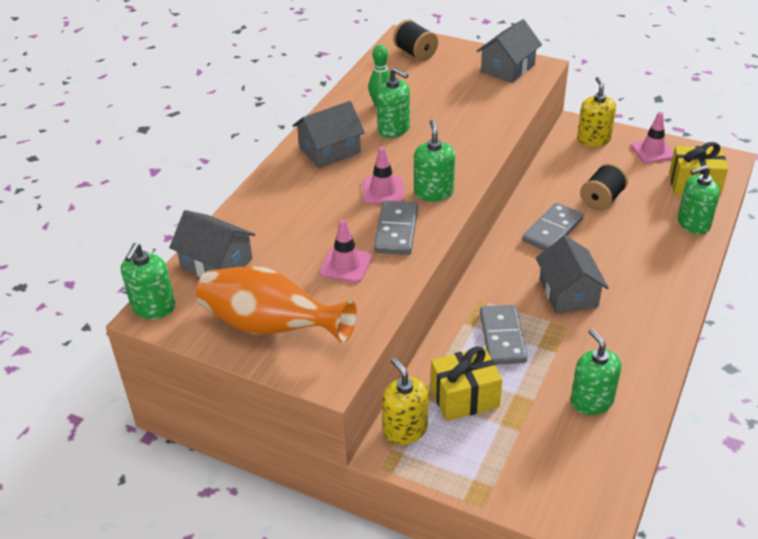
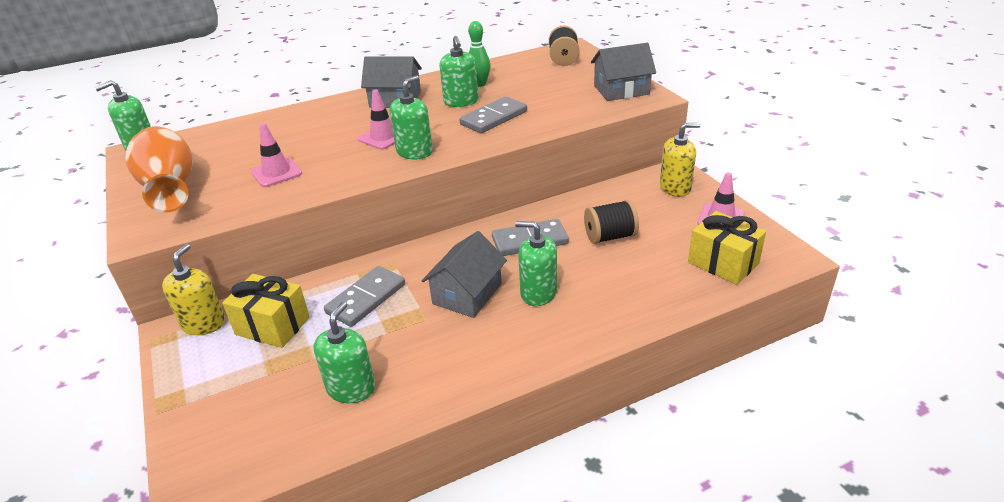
camera: 40 degrees right, 5 degrees down
grey house [169,210,255,277] -> none
grey domino [374,201,418,255] -> grey domino moved to [459,96,527,133]
yellow soap dispenser [577,77,616,147] -> yellow soap dispenser turned 45 degrees clockwise [660,123,700,197]
green soap dispenser [678,165,720,234] -> green soap dispenser moved to [515,221,557,306]

